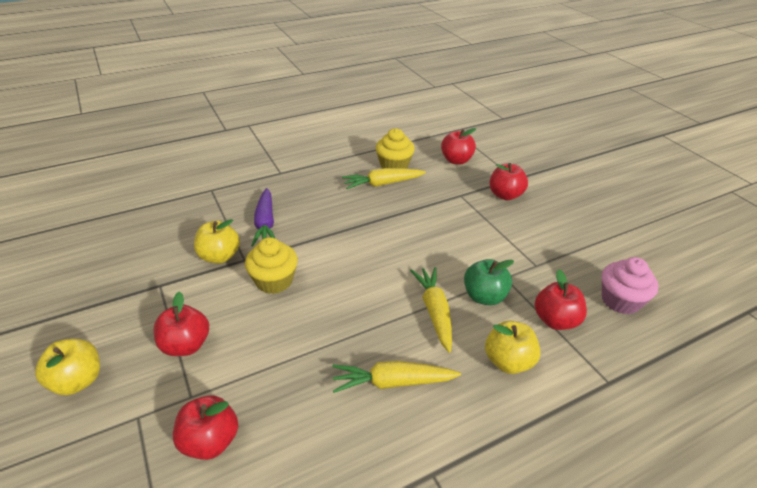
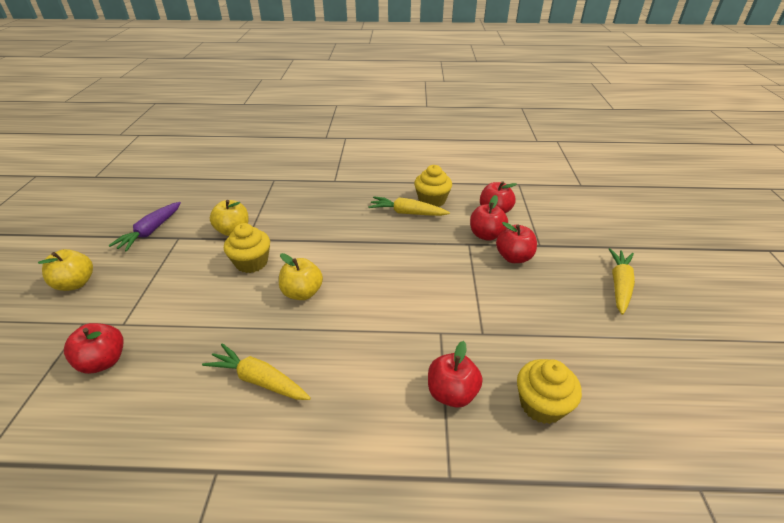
camera: 30 degrees right, 0 degrees up
red apple [153,292,209,356] -> red apple moved to [470,195,508,241]
purple carrot [251,188,275,247] -> purple carrot moved to [108,202,181,252]
yellow carrot [410,267,452,353] -> yellow carrot moved to [609,248,635,315]
green apple [464,259,514,305] -> none
yellow apple [485,321,541,374] -> yellow apple moved to [279,253,323,300]
pink cupcake [602,257,659,314] -> yellow cupcake [517,359,582,424]

